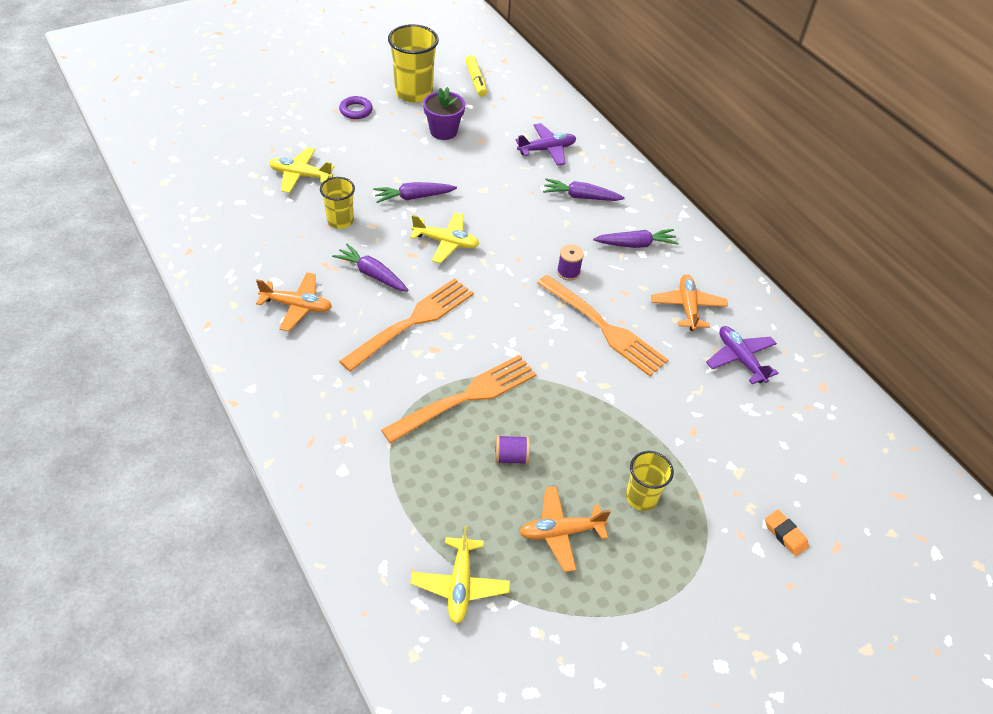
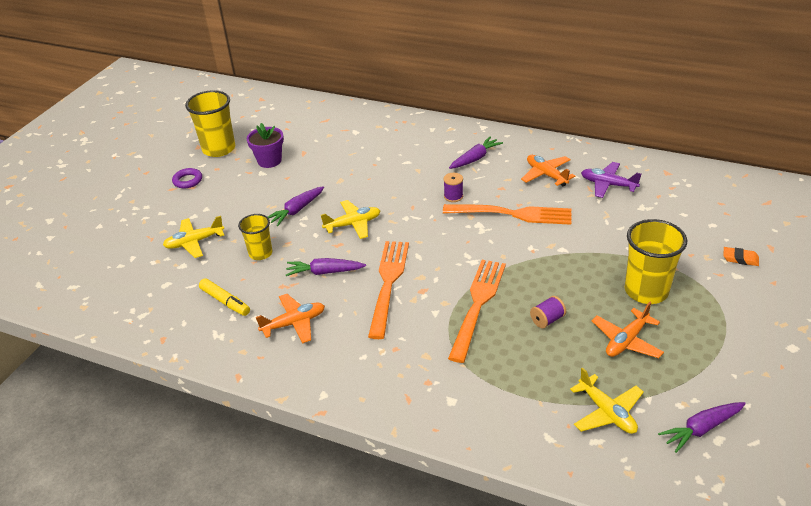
camera: 30 degrees left, 10 degrees down
yellow marker [466,55,487,97] -> yellow marker moved to [199,278,250,316]
purple plane [516,123,576,166] -> none
purple carrot [543,178,625,201] -> purple carrot moved to [658,402,746,453]
yellow cup [626,451,674,511] -> yellow cup [625,219,687,304], size x1.65

